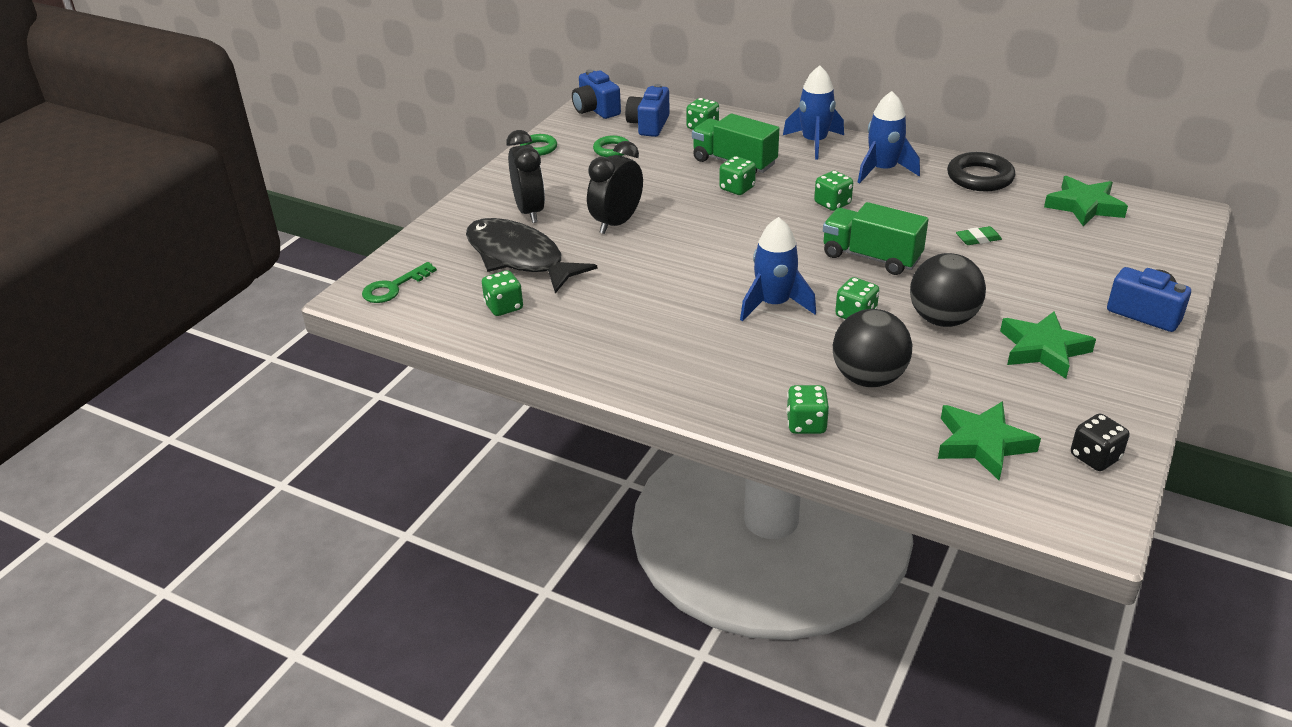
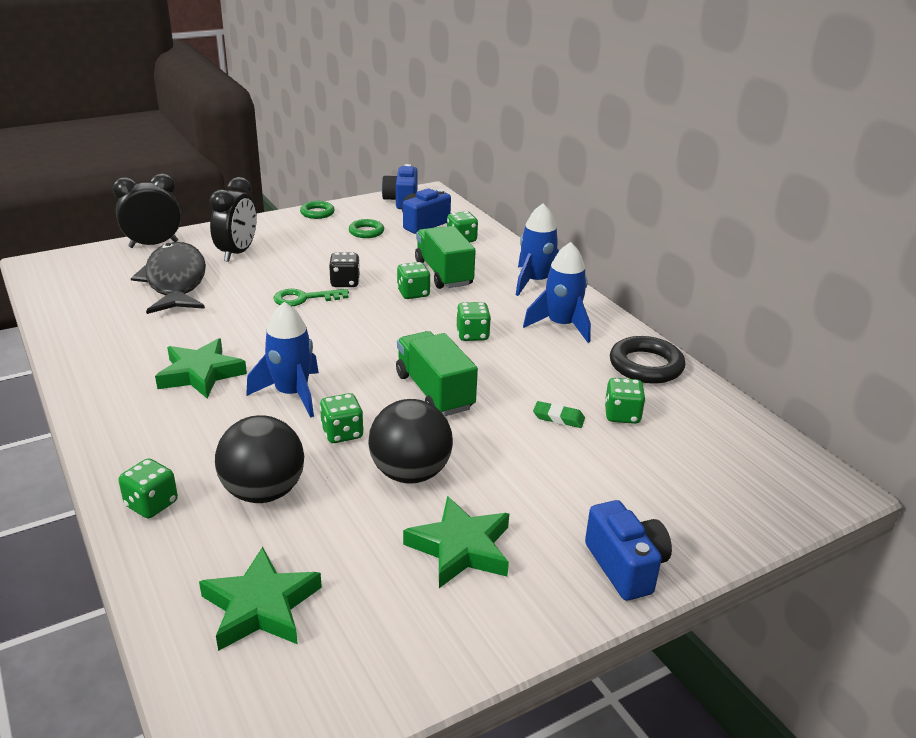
camera: 30 degrees right, 5 degrees down
green key [362,262,437,303] -> green key moved to [273,289,349,306]
green dice [482,270,523,316] -> green dice moved to [605,378,646,424]
black clock [587,141,643,234] -> black clock moved to [113,174,181,248]
green star [1044,176,1128,226] -> green star moved to [155,338,247,398]
black dice [1071,414,1130,471] -> black dice moved to [329,252,360,287]

